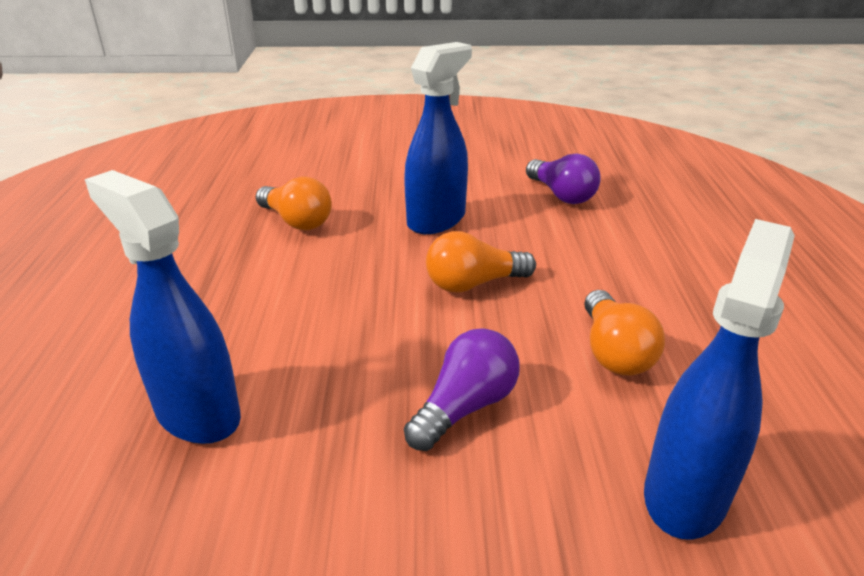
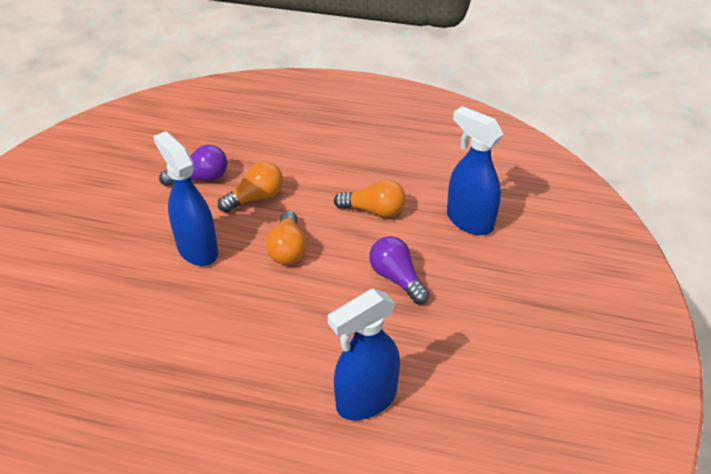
camera: 75 degrees left, 10 degrees up
orange light bulb [256,177,332,230] -> orange light bulb moved to [218,162,283,213]

